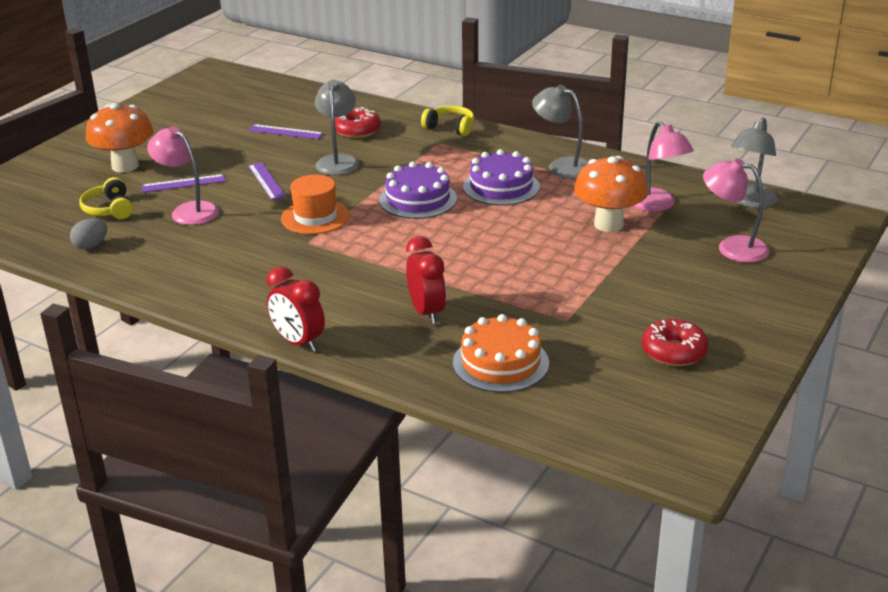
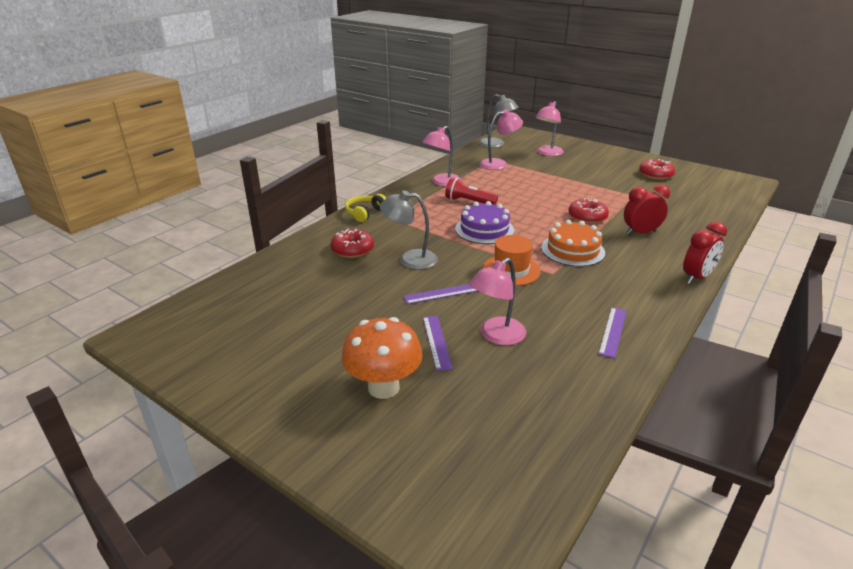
camera: 85 degrees left, 0 degrees up
grey egg [70,219,107,249] -> none
yellow headphones [79,177,133,219] -> none
purple ruler [248,124,324,139] -> purple ruler moved to [598,307,627,358]
orange cake [453,314,549,393] -> orange cake moved to [541,220,605,267]
purple cake [463,149,540,206] -> red flashlight [445,177,498,205]
grey lamp [532,85,588,179] -> pink lamp [422,126,461,187]
orange mushroom [574,156,648,232] -> none
none -> red donut [569,198,609,224]

